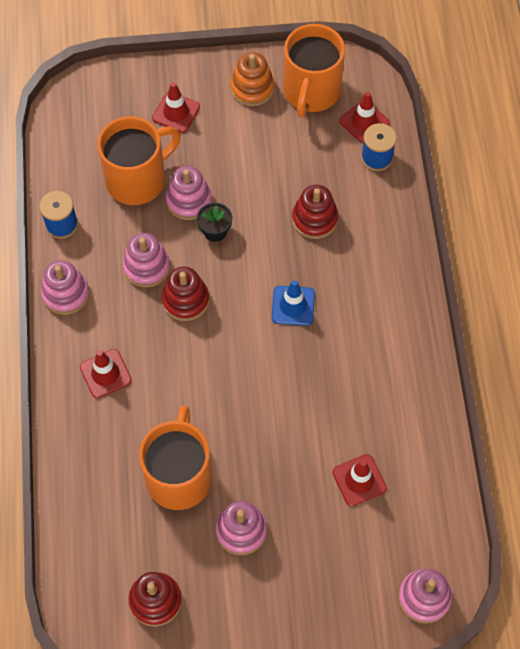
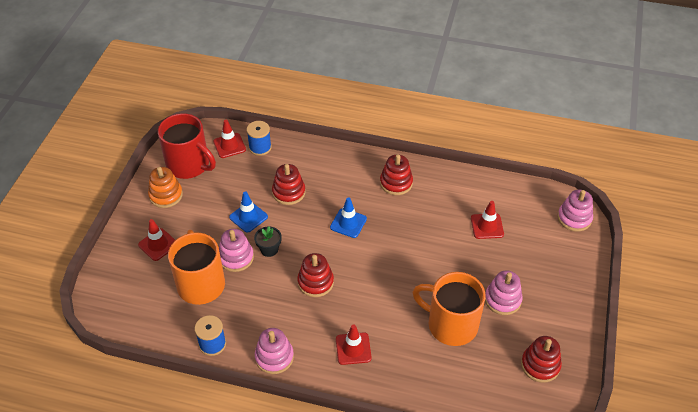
camera: 70 degrees left, 15 degrees down
pink stacking toy [123,233,170,287] -> none
orange mug [283,24,345,118] -> red mug [158,113,216,179]
none -> blue traffic cone [229,191,268,233]
none -> red stacking toy [380,154,413,195]

